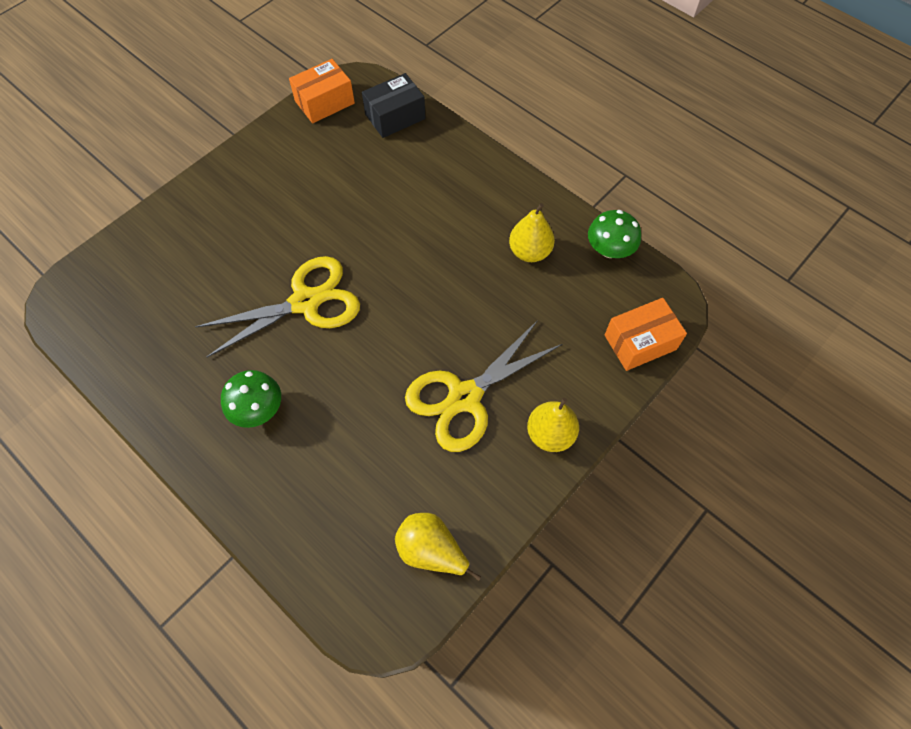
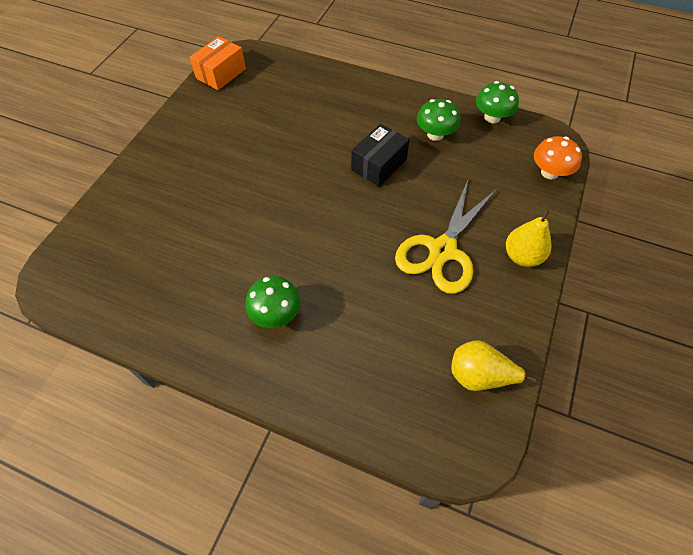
camera: 20 degrees left, 5 degrees down
yellow scissors [195,256,360,357] -> none
black box [362,73,426,138] -> black box moved to [351,124,410,187]
yellow pear [509,203,555,262] -> green mushroom [417,99,460,141]
orange box [605,298,687,371] -> orange mushroom [534,136,582,179]

